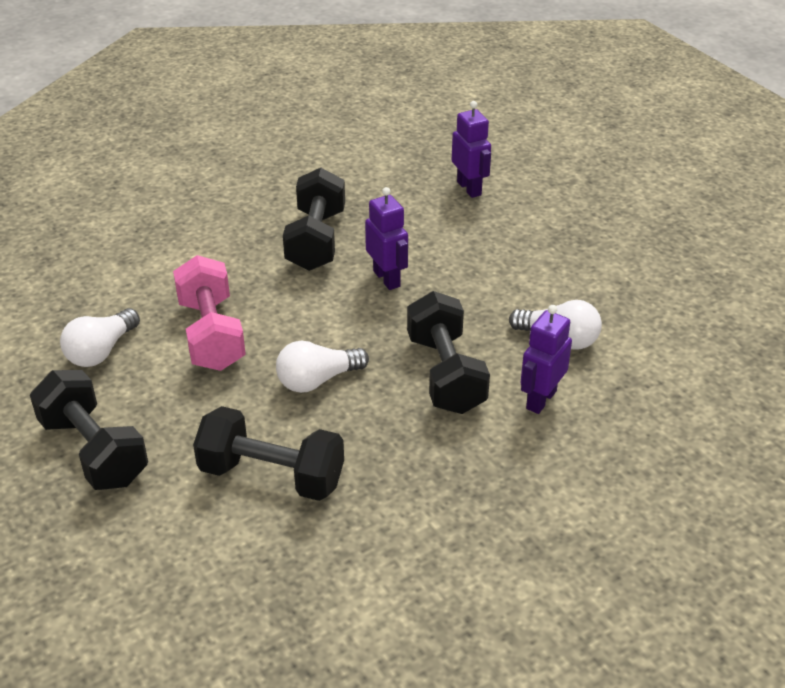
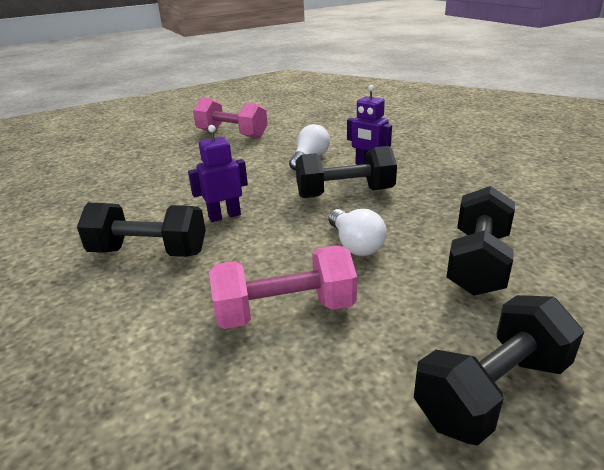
camera: 85 degrees left, 10 degrees down
white light bulb [60,308,140,367] -> none
purple robot [452,101,491,198] -> none
none -> pink dumbbell [193,97,268,139]

